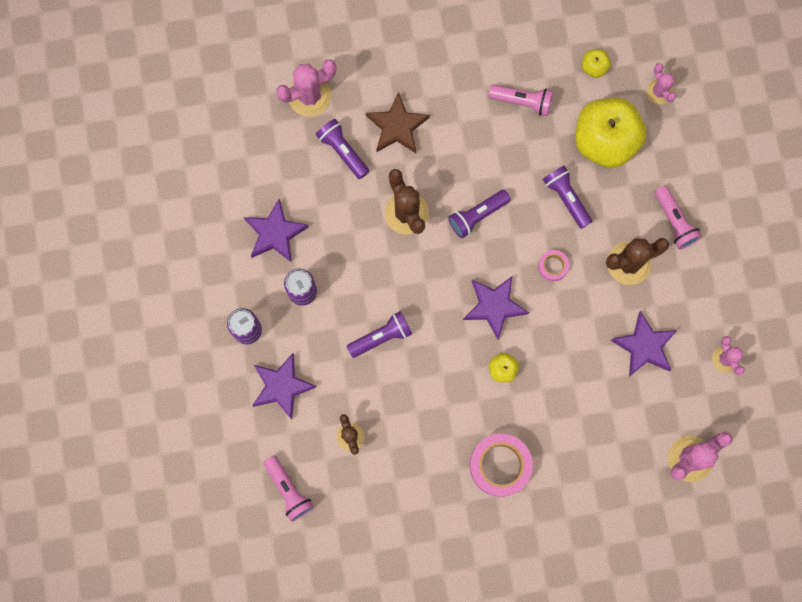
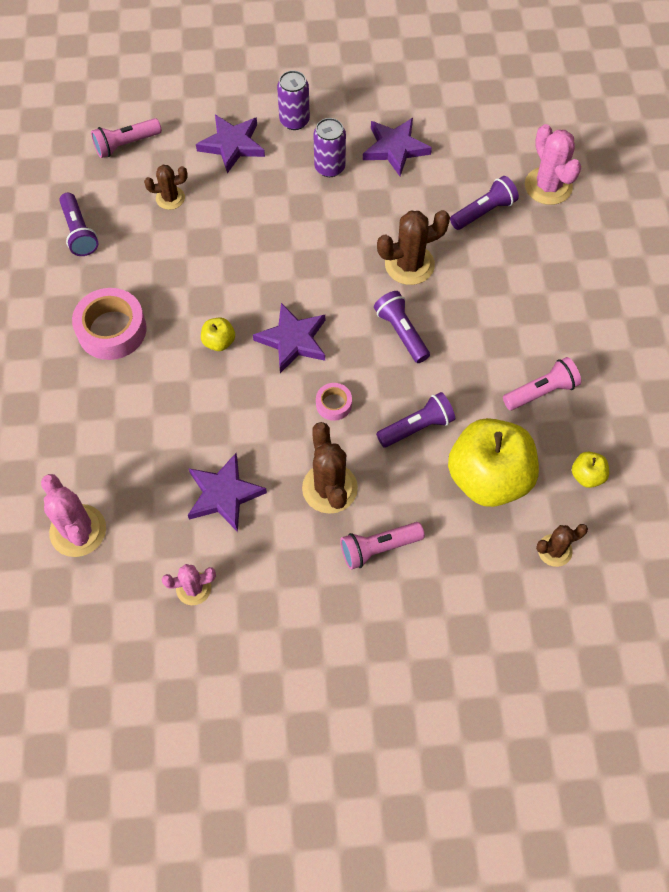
camera: 95 degrees right, 15 degrees down
purple flashlight [347,311,412,358] -> purple flashlight moved to [59,193,99,256]
brown star [366,92,430,153] -> none
pink flashlight [488,84,553,116] -> pink flashlight turned 135 degrees counterclockwise [503,357,581,410]
pink cactus [646,63,676,104] -> brown cactus [536,524,588,567]

